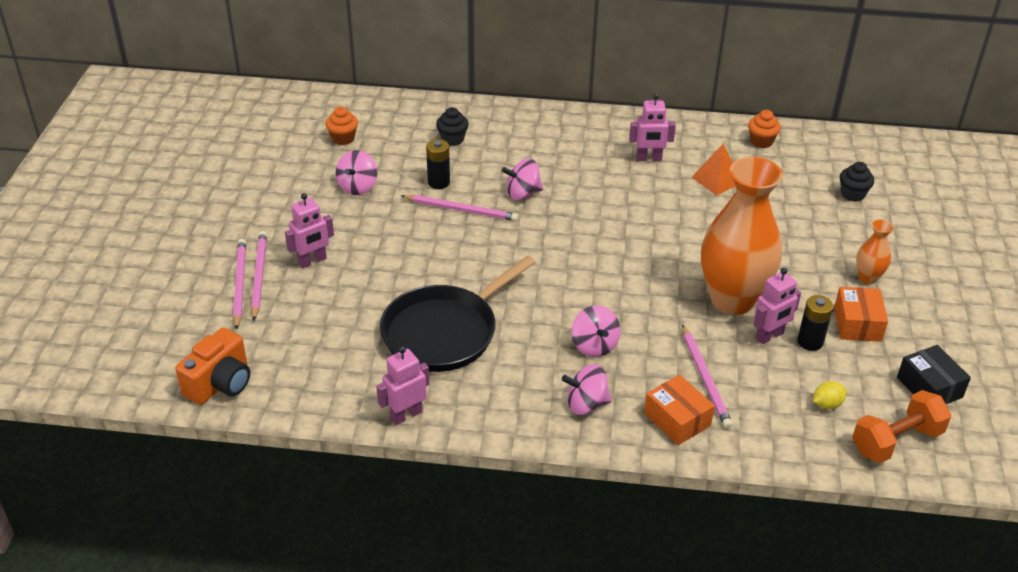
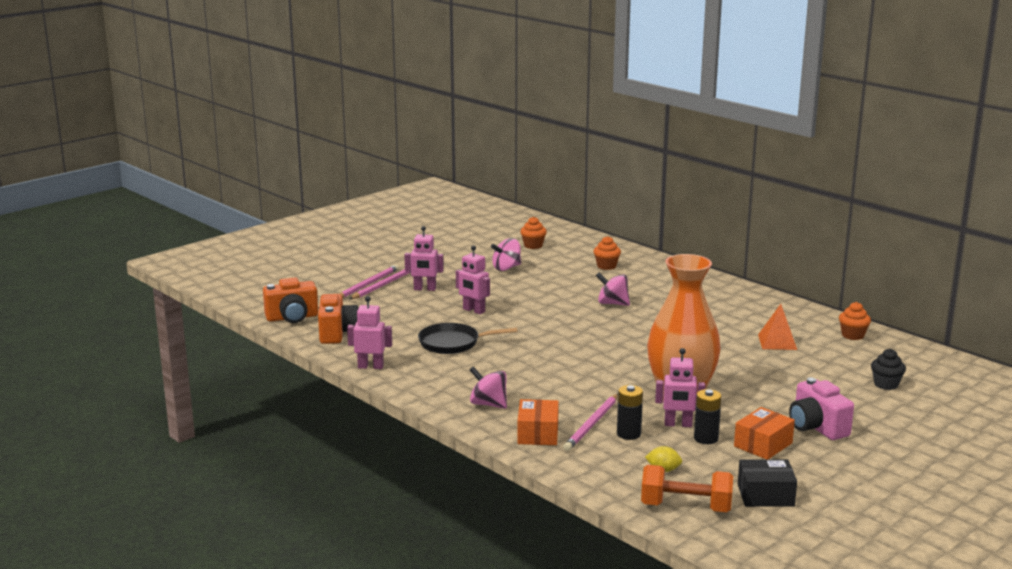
camera: 40 degrees right, 20 degrees down
black pan [380,256,536,372] -> black pan [418,323,517,354], size x0.65
pink pencil [401,195,518,221] -> none
black battery [426,139,450,189] -> black battery moved to [617,385,643,440]
black cupcake [436,107,469,146] -> orange cupcake [594,236,621,270]
pink spinning top [571,306,621,357] -> none
pink robot [629,93,676,161] -> pink robot moved to [456,245,490,314]
orange vase [856,220,894,284] -> pink camera [789,377,854,440]
black box [897,345,971,404] -> black box turned 75 degrees clockwise [738,459,797,507]
none -> orange camera [318,294,359,344]

